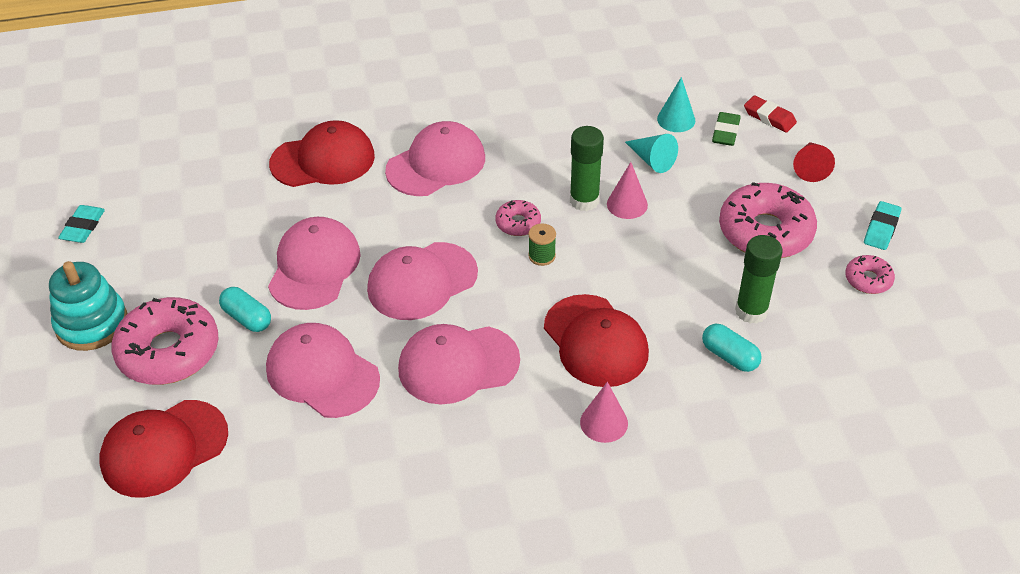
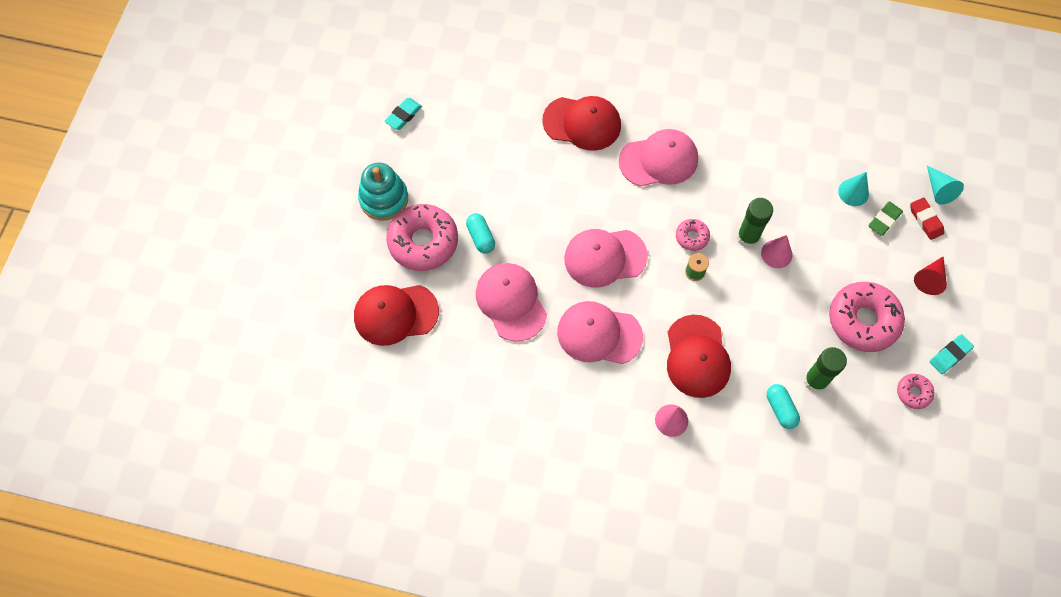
camera: 25 degrees right, 20 degrees up
pink cap [268,217,361,310] -> none
turquoise cone [625,134,678,173] -> turquoise cone moved to [927,165,964,205]

